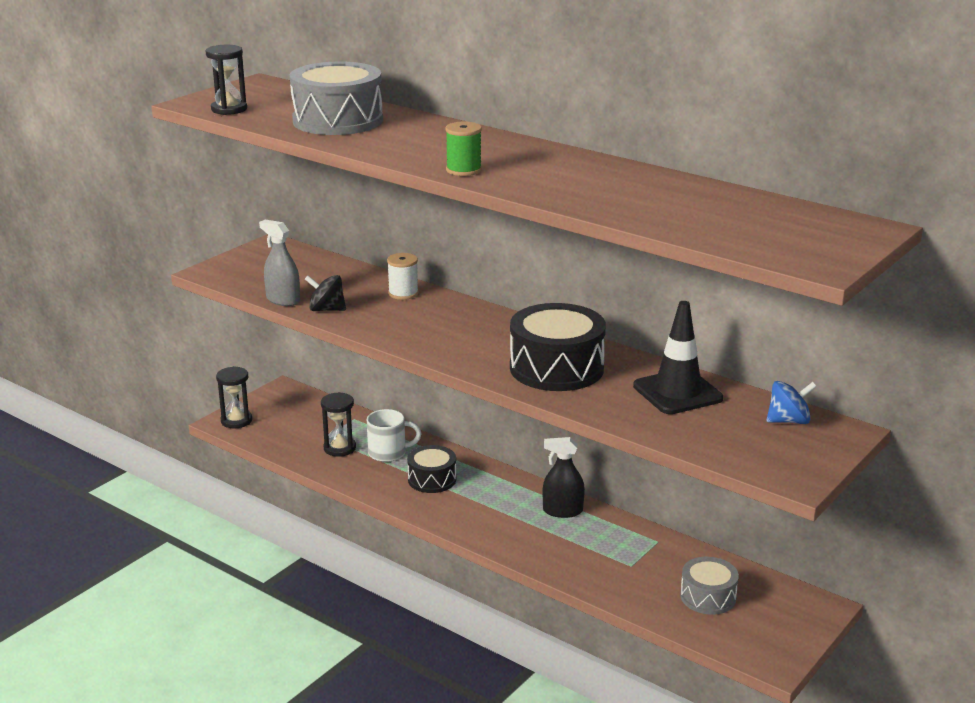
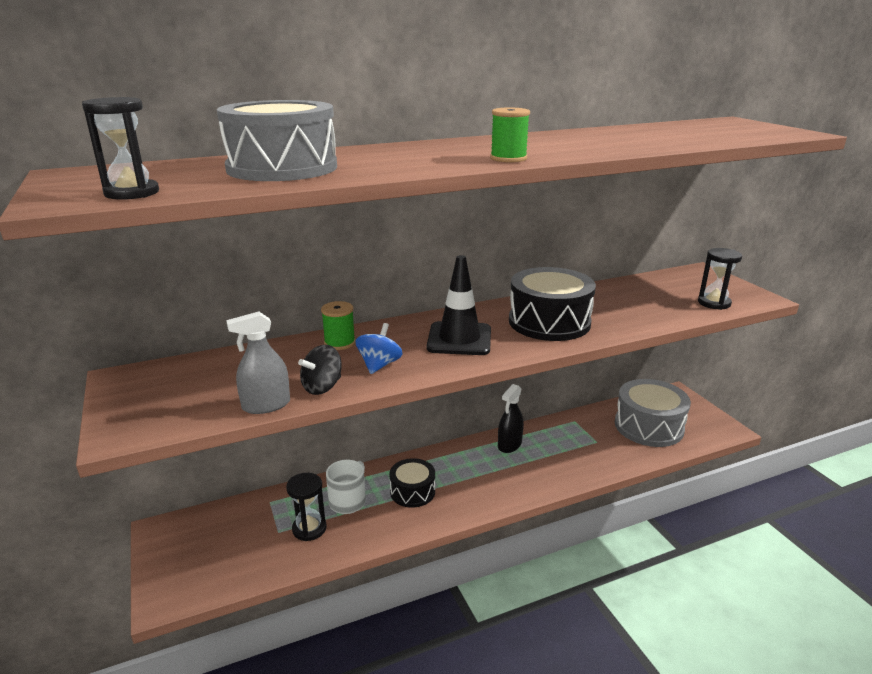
camera: 60 degrees left, 0 degrees up
black hourglass [216,366,252,428] -> black hourglass moved to [698,248,742,310]
white spool [387,253,419,300] -> green spool [321,301,355,350]
black traffic cone [633,301,723,414] -> black traffic cone moved to [427,255,491,355]
grey drum [680,557,739,615] -> grey drum [615,379,691,447], size x1.71
blue spinning top [767,381,817,424] -> blue spinning top moved to [356,323,403,374]

